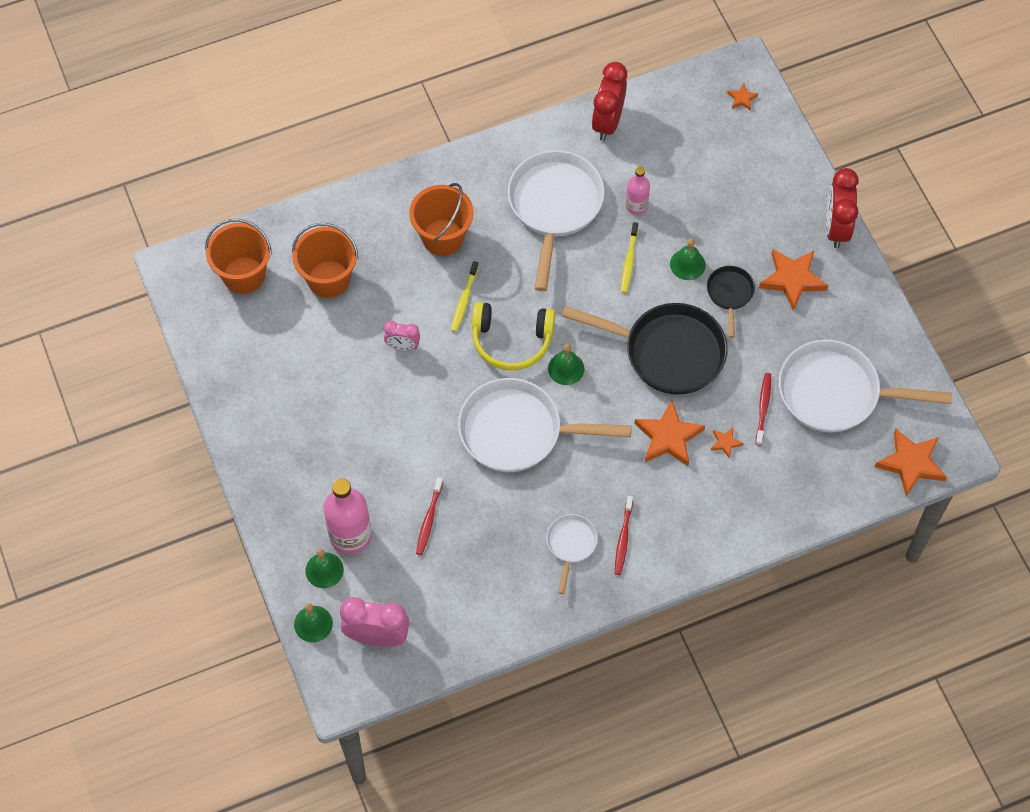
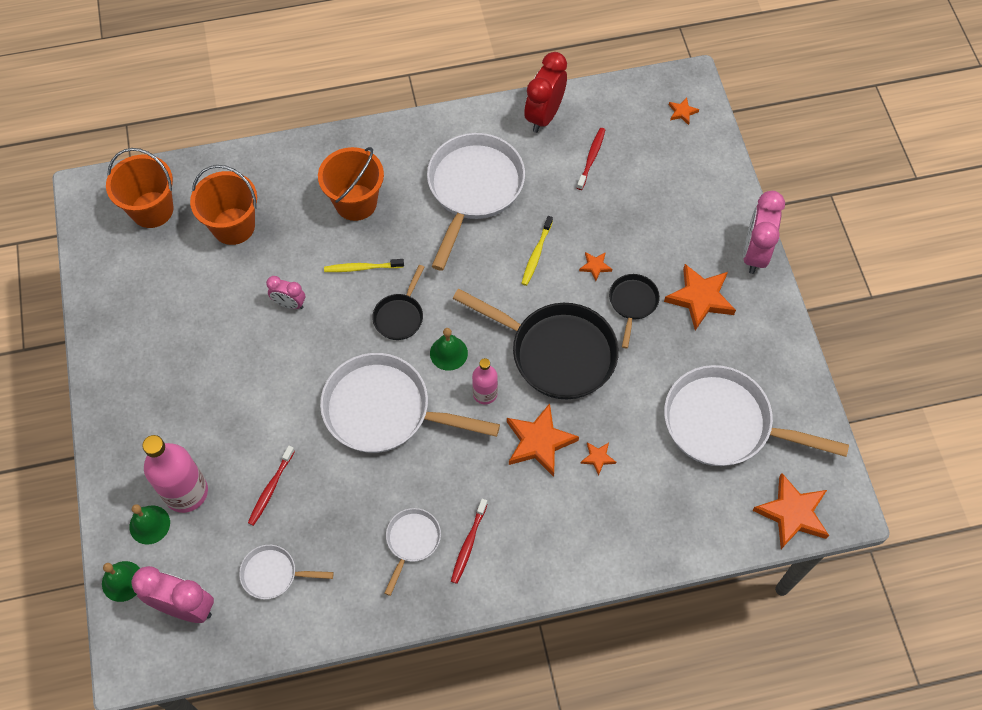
camera: 10 degrees right, 0 degrees up
yellow toothbrush [451,261,479,332] -> yellow toothbrush turned 60 degrees clockwise [324,259,404,272]
yellow headphones [472,302,555,370] -> black pan [372,265,424,340]
pink bottle [626,167,650,215] -> pink bottle moved to [472,358,498,404]
green bell [670,238,706,280] -> orange star [579,252,612,281]
red toothbrush [756,373,771,446] -> red toothbrush moved to [577,128,605,190]
red clock [826,168,859,248] -> pink clock [743,191,785,274]
none -> white pan [239,545,334,599]

